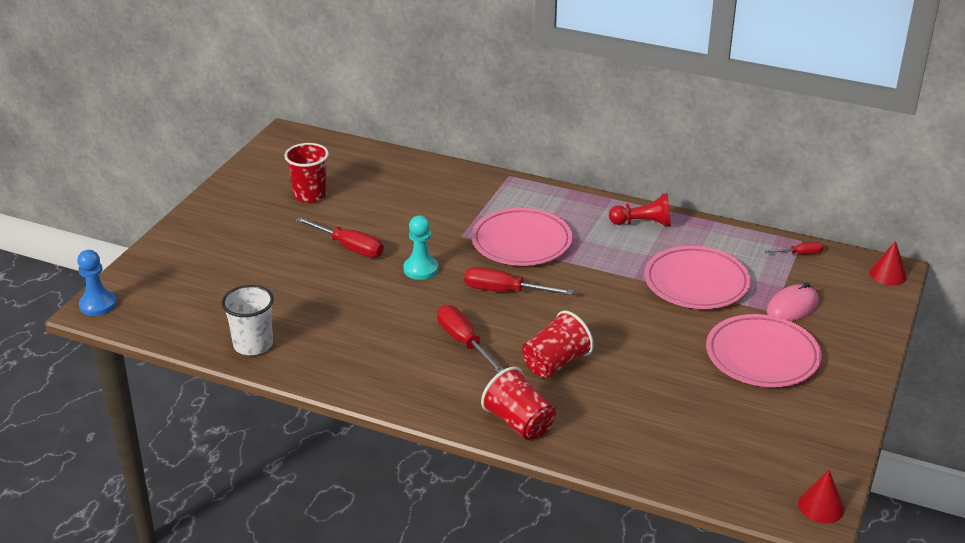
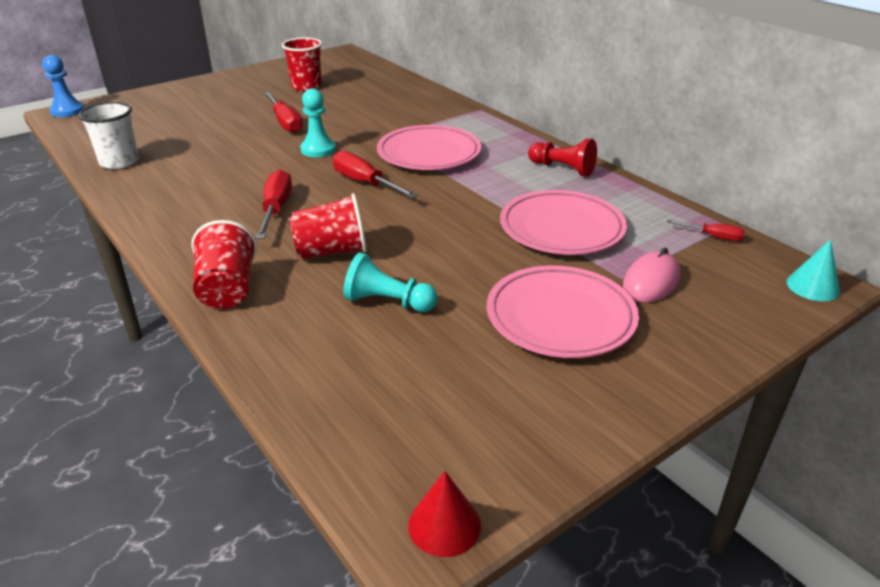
camera: 30 degrees right, 0 degrees up
pink mouse [767,283,819,321] -> pink mouse turned 45 degrees counterclockwise [623,248,681,303]
red cone [869,241,907,286] -> turquoise cone [786,240,840,301]
none -> turquoise pawn [343,252,438,312]

